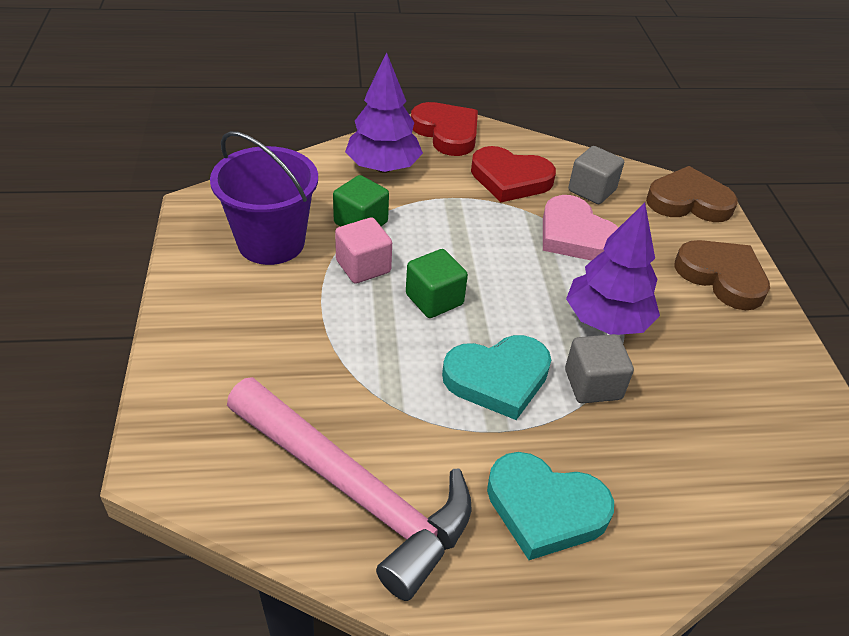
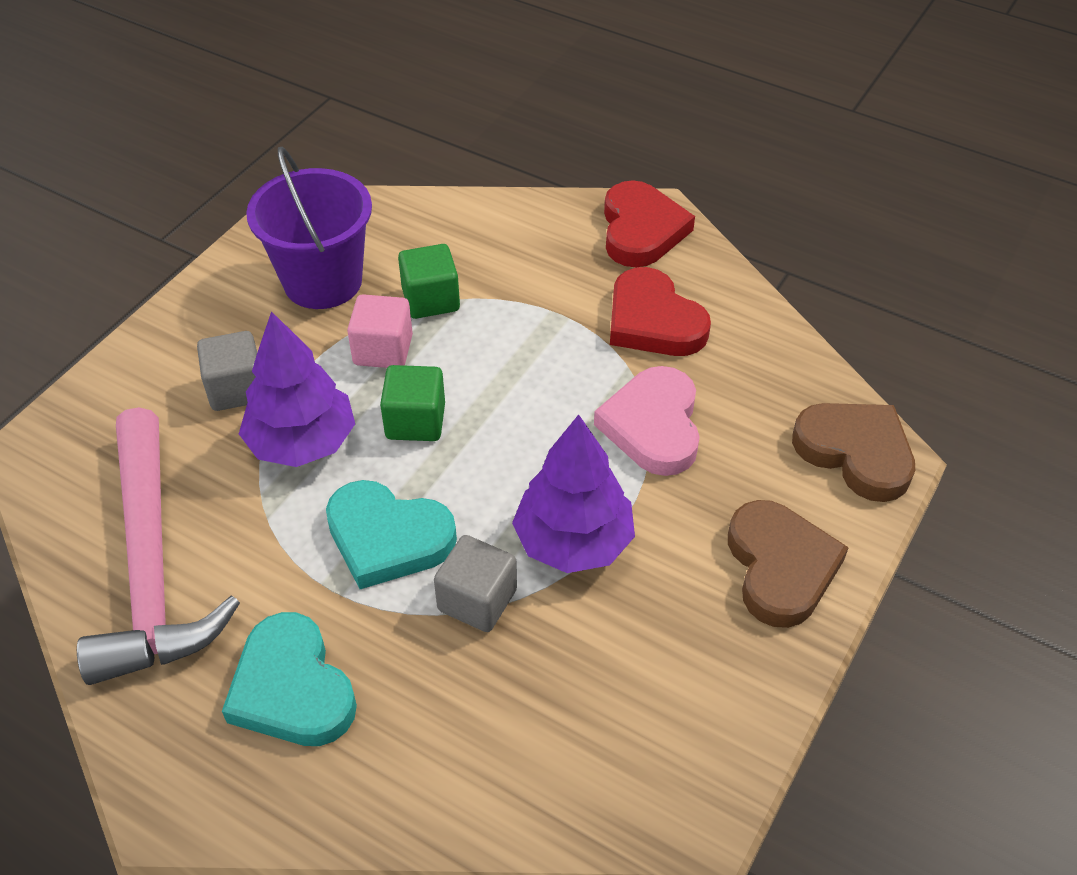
camera: 40 degrees right, 5 degrees up
purple tree [345,52,423,173] -> purple tree moved to [239,311,355,467]
grey cube [568,146,624,204] -> grey cube moved to [197,331,257,411]

